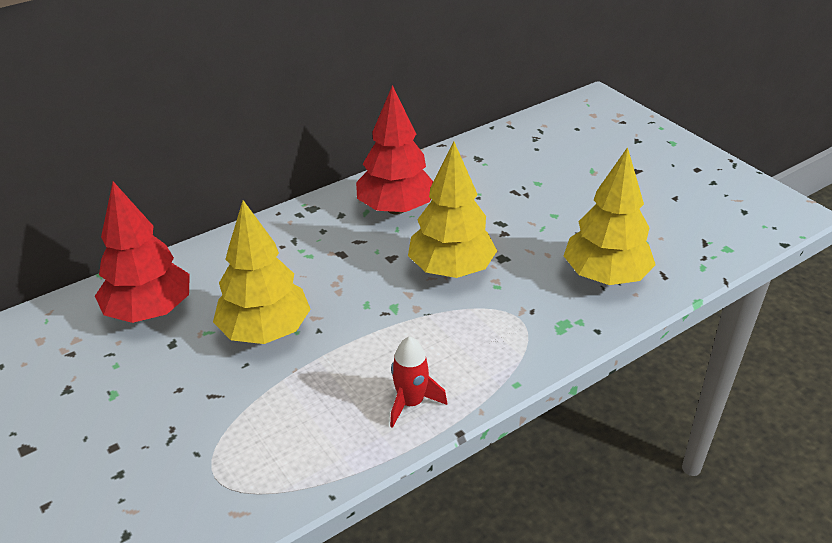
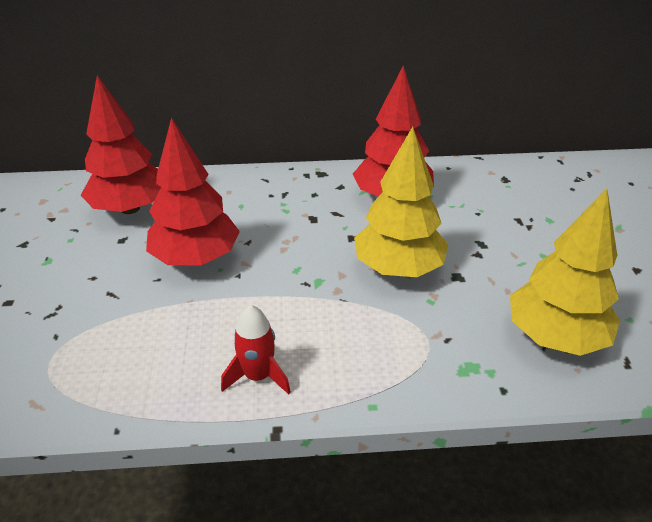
camera: 30 degrees right, 0 degrees up
yellow tree [213,200,311,344] -> red tree [146,117,240,265]

